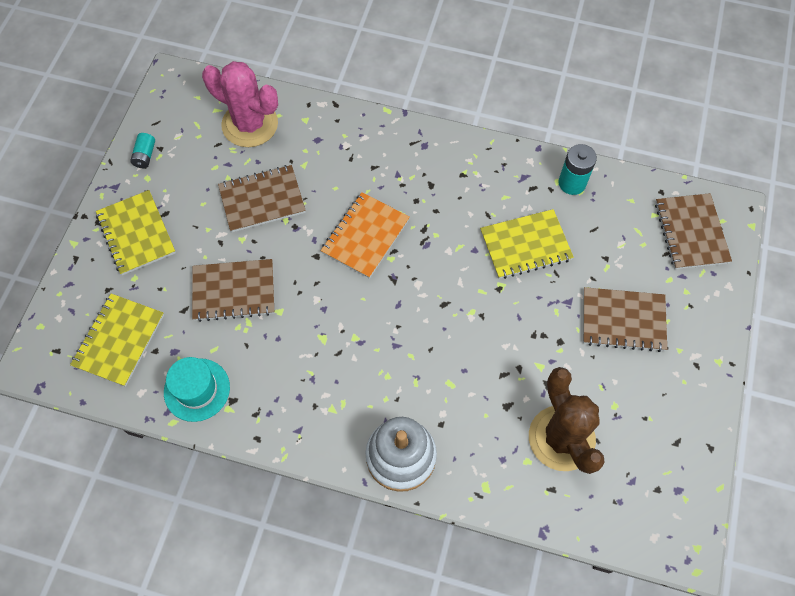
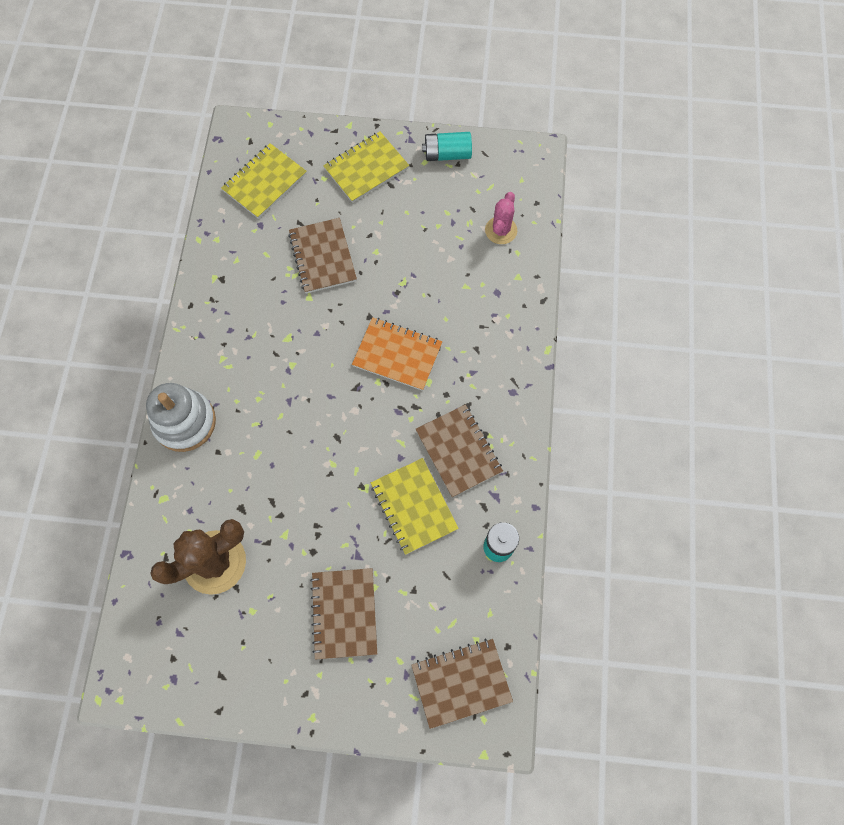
camera: 80 degrees right, 5 degrees up
yellow notebook [70,294,164,387] -> yellow notebook turned 60 degrees counterclockwise [221,143,307,219]
turquoise battery [130,133,155,168] -> turquoise battery [422,132,472,161], size x1.55
turquoise hat [164,357,230,422] -> none
pink cactus [202,61,278,147] -> pink cactus [485,192,517,244], size x0.59
brown notebook [218,165,306,232] -> brown notebook moved to [415,404,503,498]

